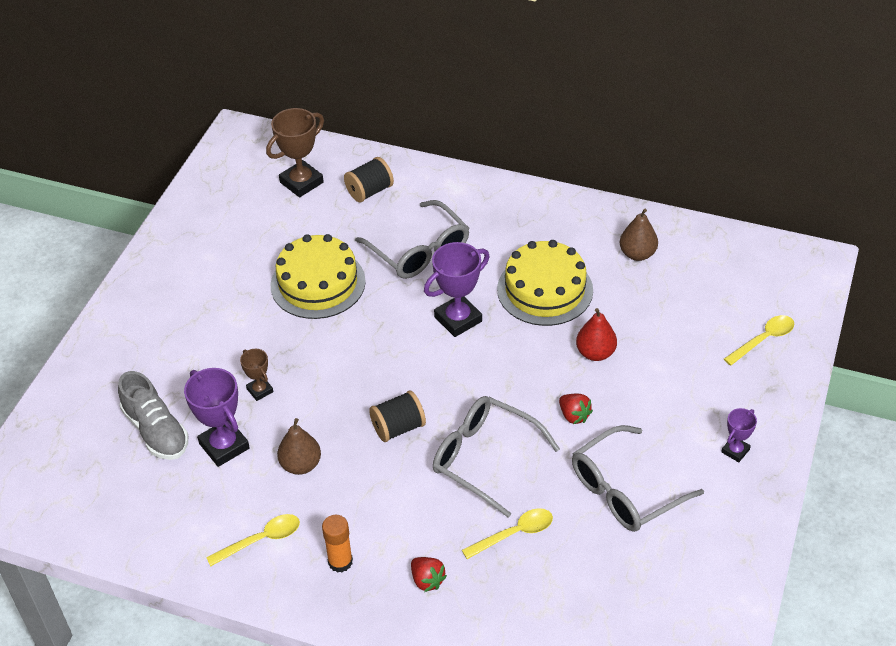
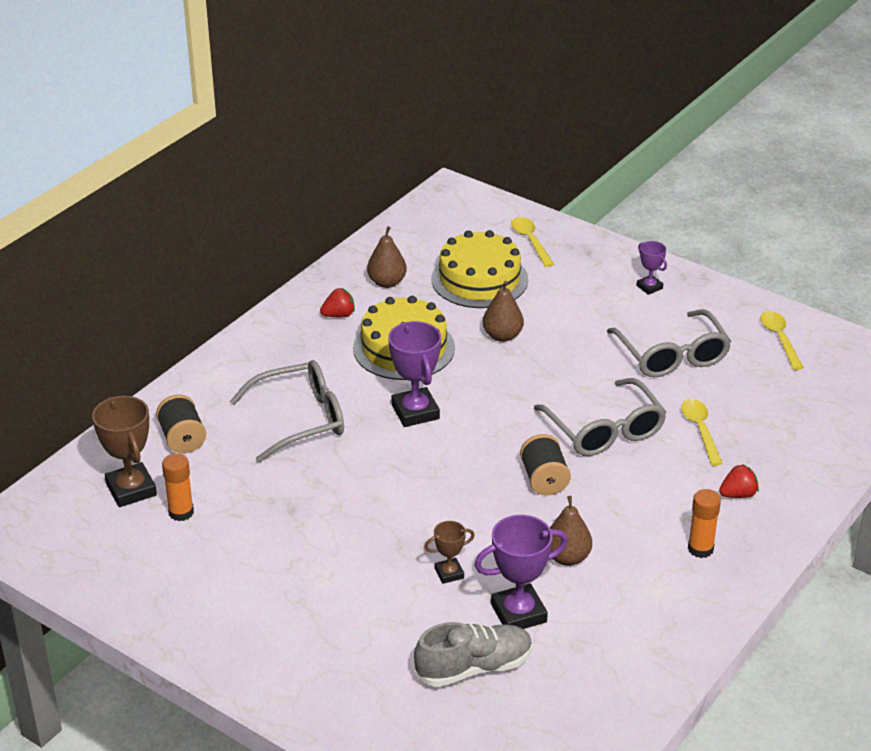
camera: 75 degrees left, 10 degrees down
yellow spoon [206,514,300,566] -> yellow spoon moved to [760,311,804,370]
yellow cake [270,234,366,319] -> yellow cake moved to [431,230,528,308]
grey glasses [433,396,560,518] -> grey glasses turned 75 degrees counterclockwise [534,378,666,456]
red strawberry [559,394,593,424] -> red strawberry moved to [320,288,355,317]
red pear [576,308,617,361] -> brown pear [483,281,524,342]
none -> orange glue stick [162,453,194,521]

